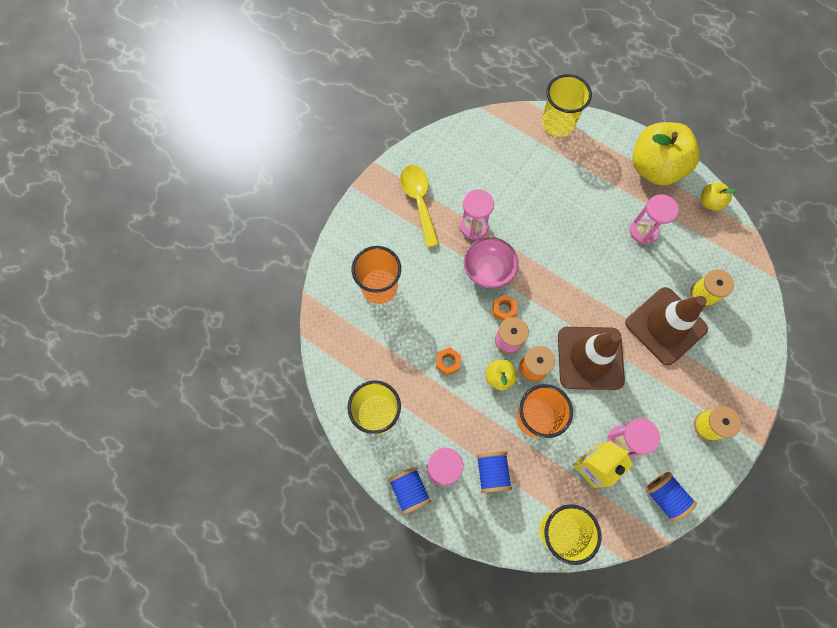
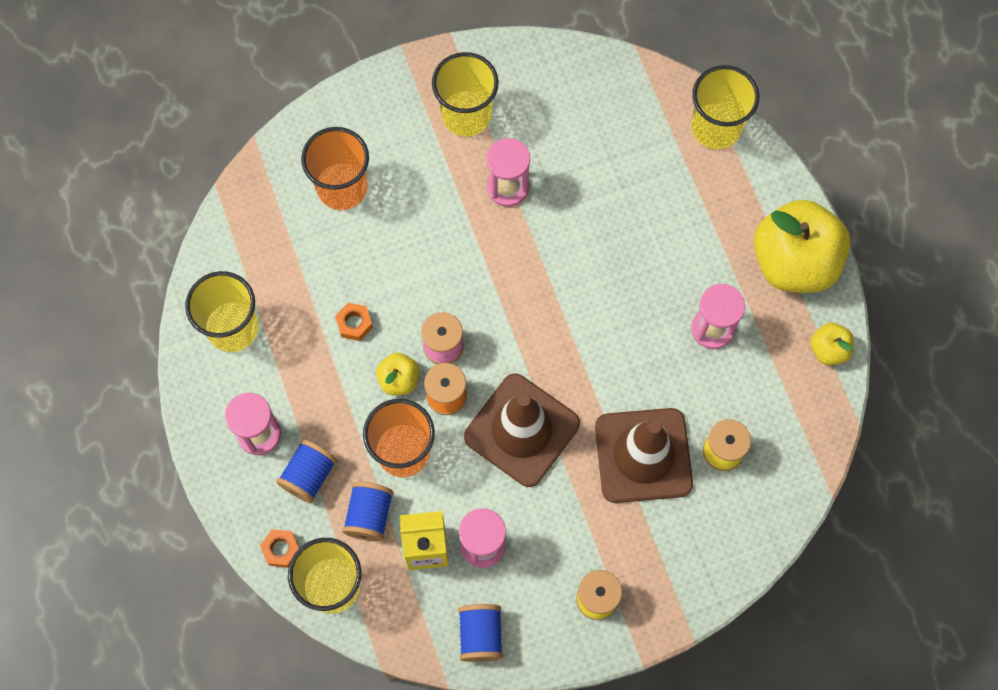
camera: 35 degrees right, 0 degrees up
blue spool [388,467,431,515] -> blue spool moved to [342,482,394,542]
yellow spoon [400,165,439,248] -> yellow cup [432,52,499,137]
pink bowl [464,237,519,288] -> none
orange nut [493,294,517,321] -> orange nut moved to [260,529,299,568]

